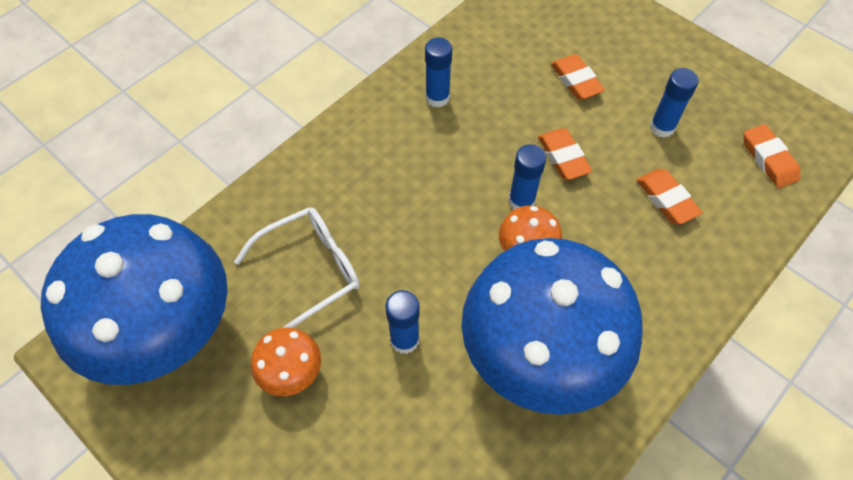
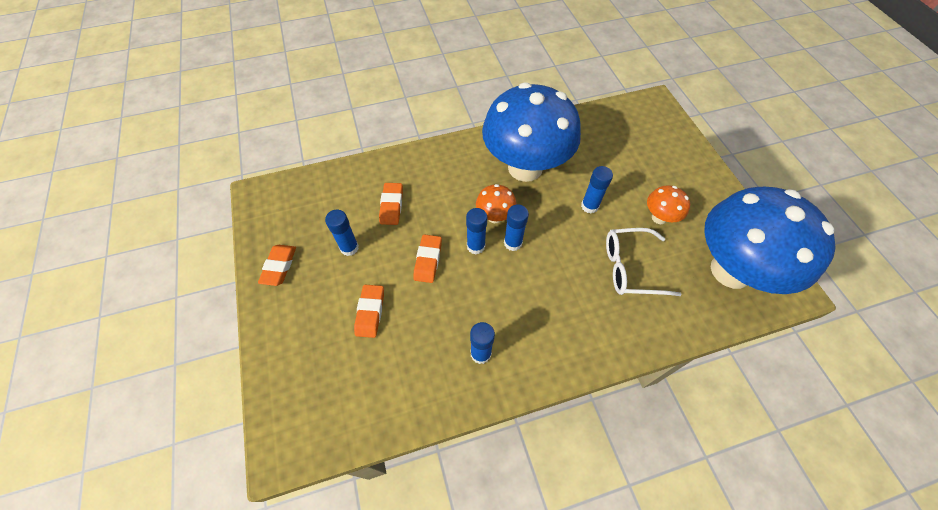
camera: 150 degrees left, 0 degrees up
orange eraser [744,124,800,188] -> orange eraser moved to [258,245,296,286]
none -> blue glue stick [504,204,529,251]

